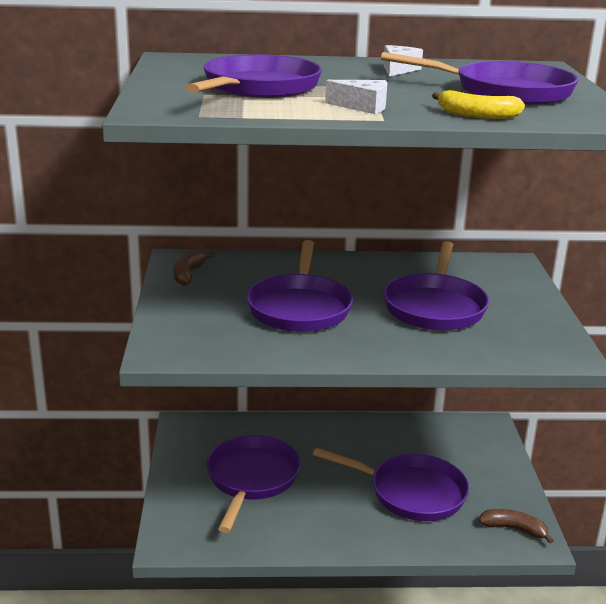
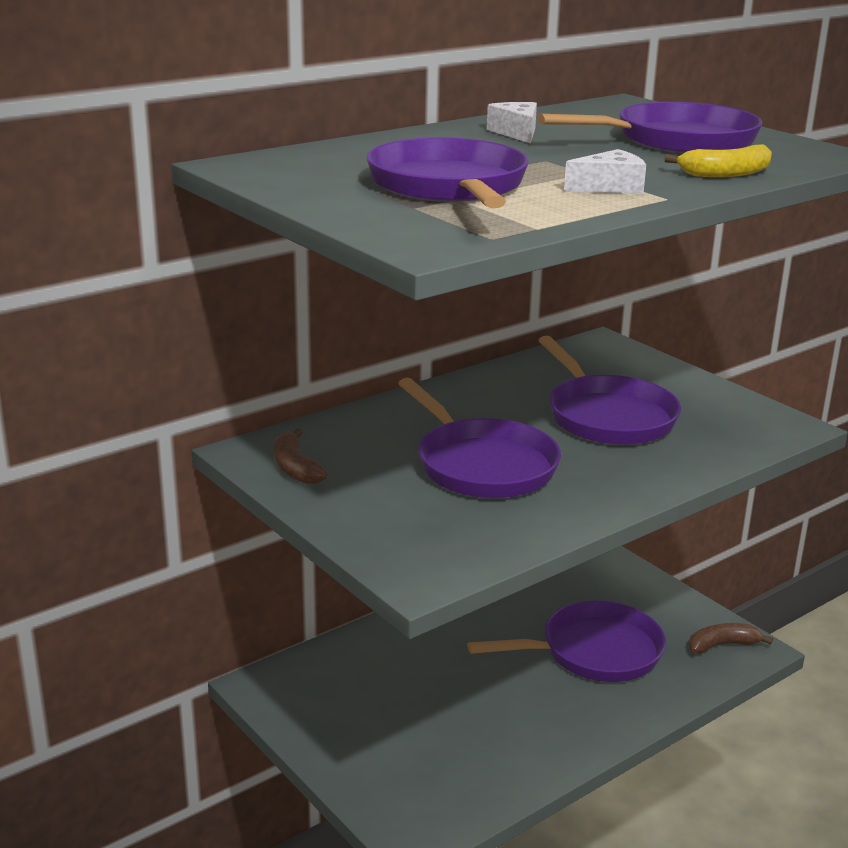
camera: 35 degrees left, 0 degrees up
purple pan [206,435,301,533] -> none

